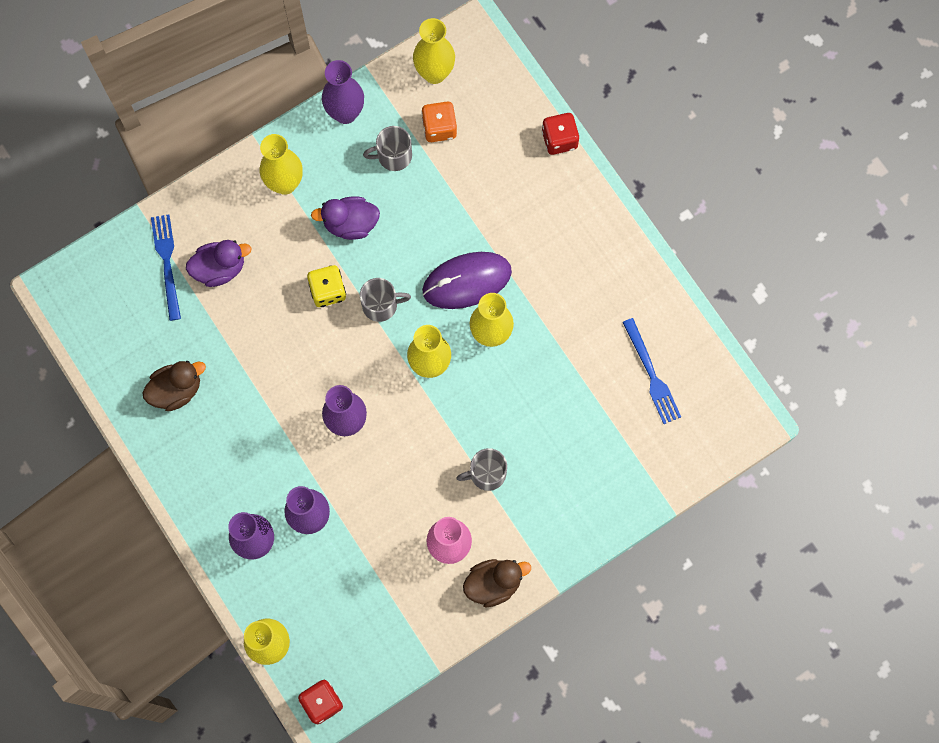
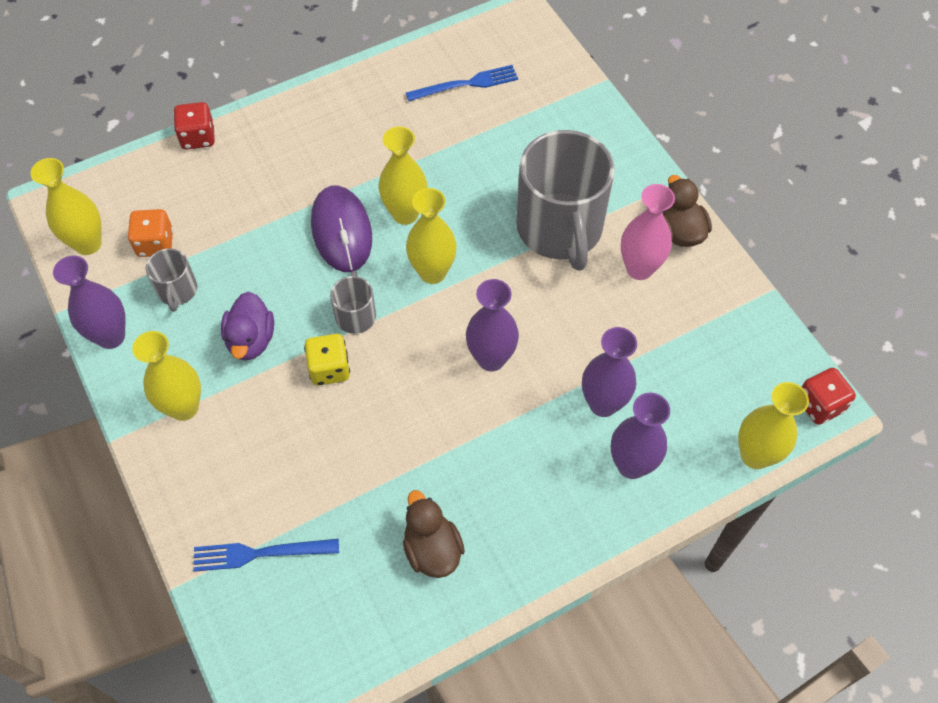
camera: 85 degrees left, 15 degrees down
purple duck [186,240,251,287] -> none
grey mug [457,448,507,491] -> grey mug [516,130,615,271], size x2.23

